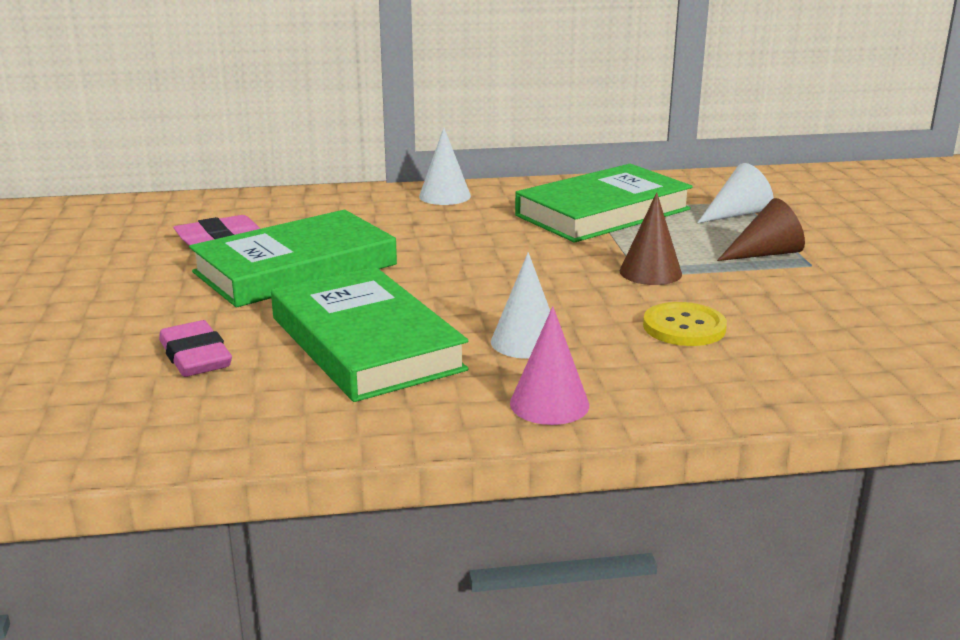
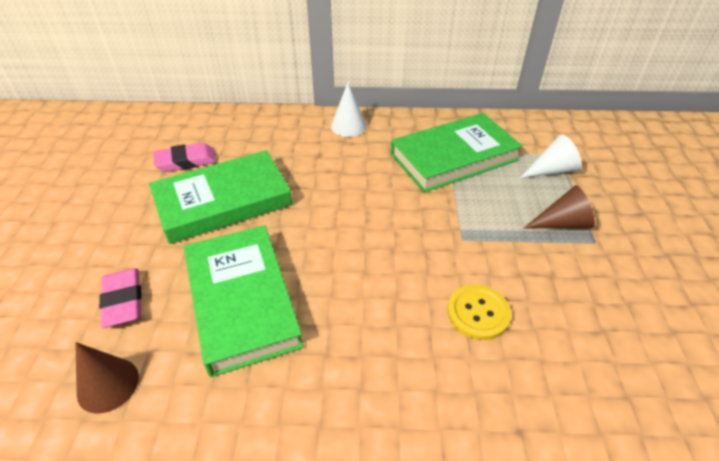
camera: 10 degrees right, 20 degrees up
white cone [491,252,550,359] -> none
pink cone [510,306,589,425] -> none
brown cone [620,192,682,285] -> brown cone moved to [75,342,139,414]

